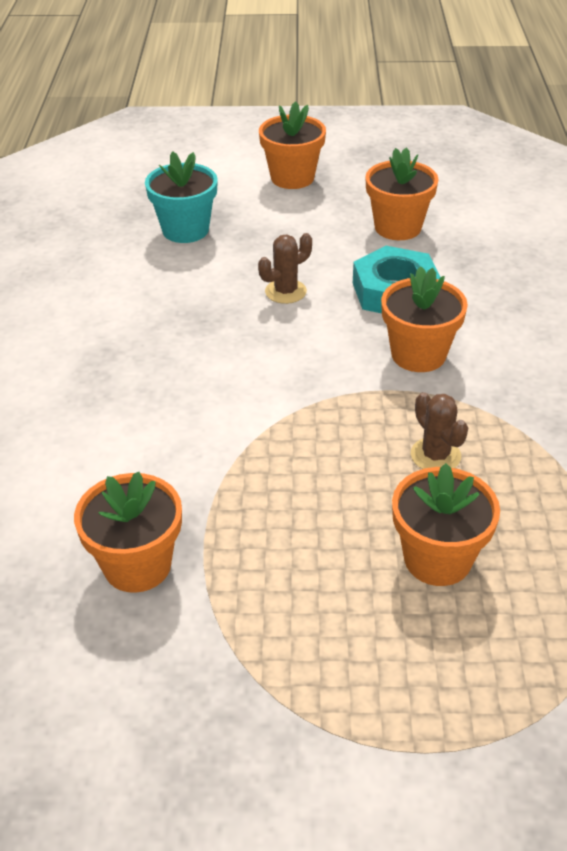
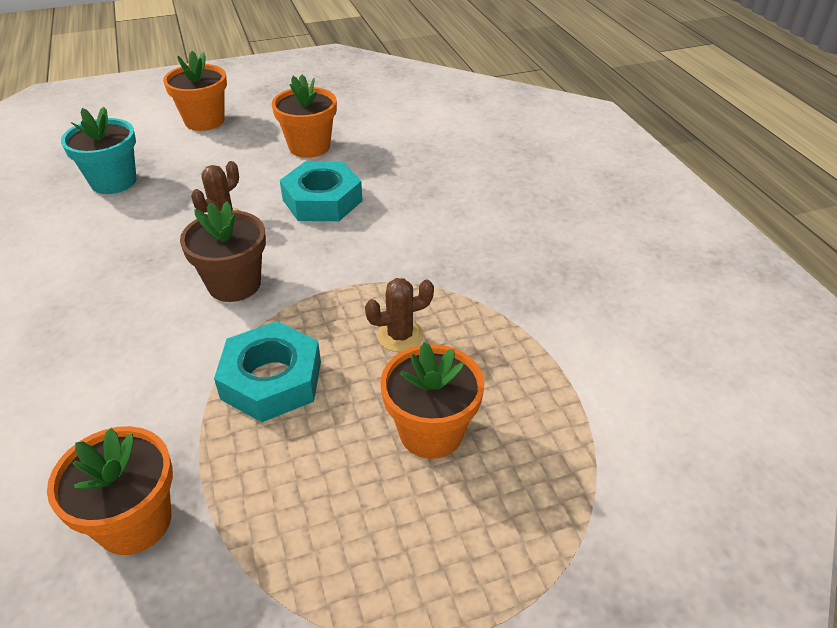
camera: 20 degrees left, 0 degrees up
orange flower pot [381,266,468,372] -> none
brown cactus [411,392,468,469] -> brown cactus turned 60 degrees counterclockwise [365,278,434,352]
none -> brown flower pot [180,201,266,302]
none -> turquoise nut [214,321,321,422]

